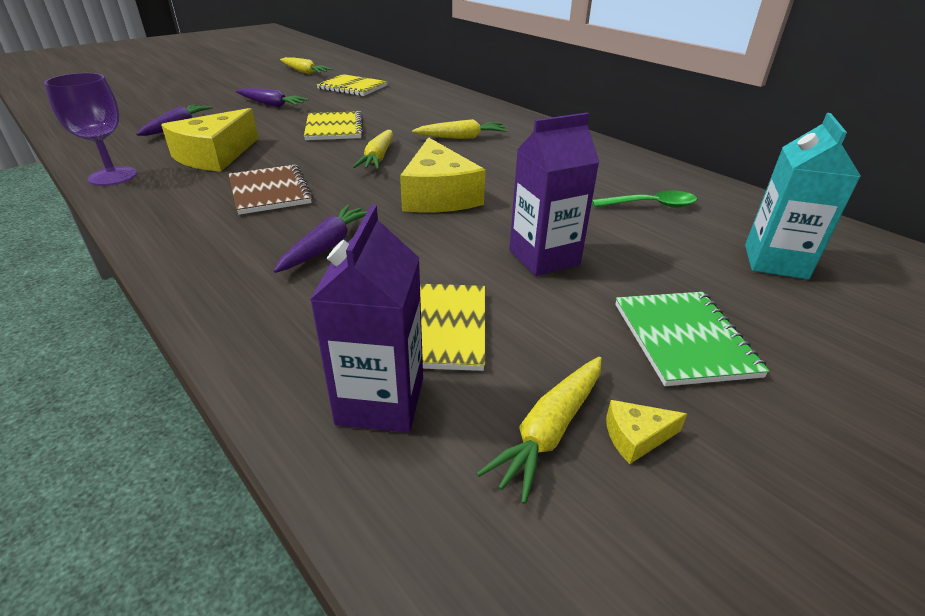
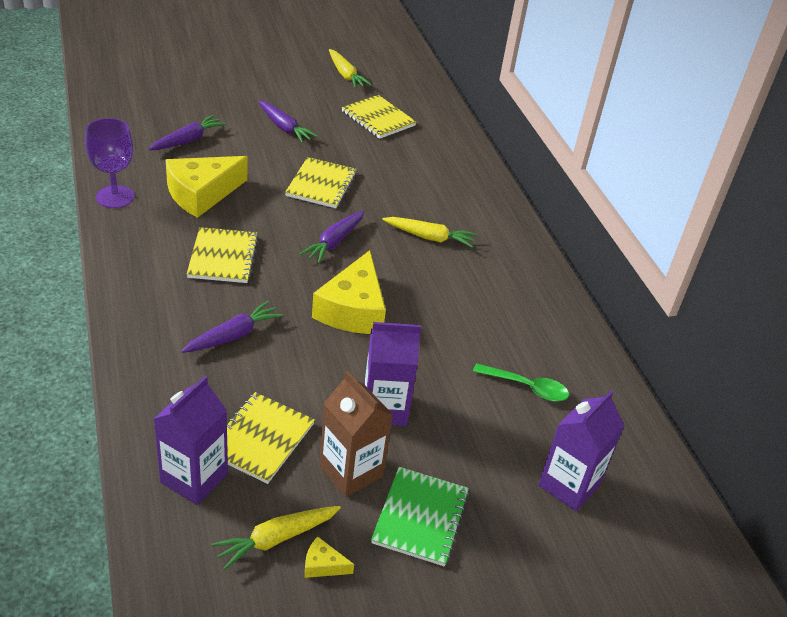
camera: 20 degrees right, 5 degrees up
brown notebook [229,164,313,215] -> yellow notebook [187,227,259,283]
yellow carrot [353,130,393,170] -> purple carrot [299,211,364,264]
turquoise carton [745,113,861,279] -> purple carton [538,390,625,511]
none -> brown carton [319,371,393,497]

